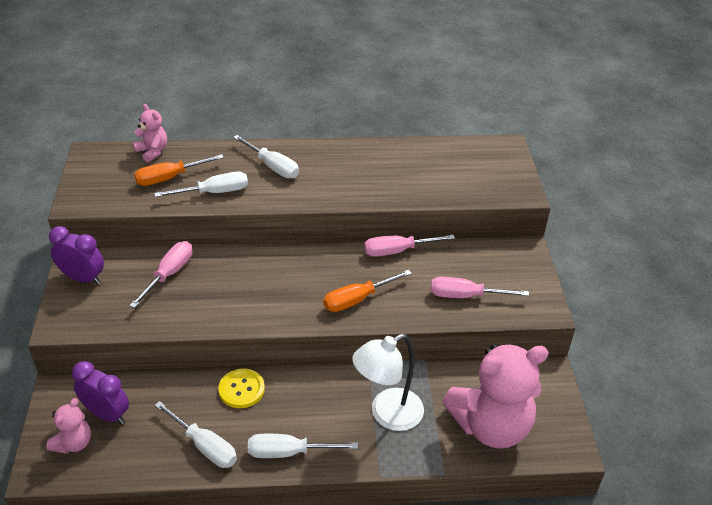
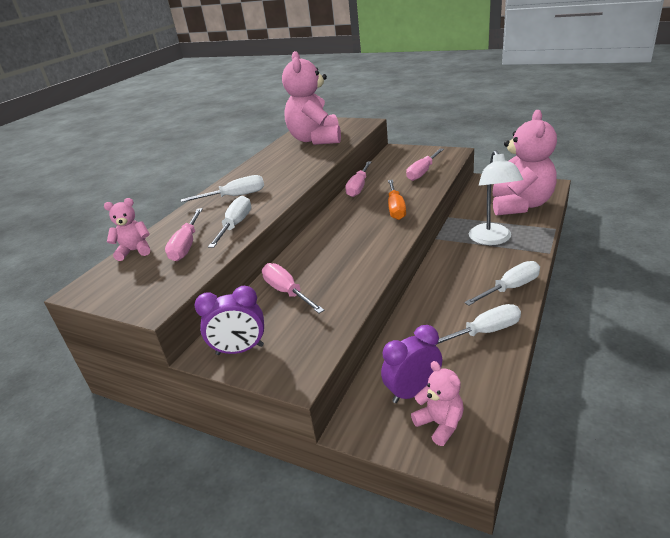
camera: 55 degrees left, 10 degrees down
purple clock [49,226,104,284] -> purple clock turned 150 degrees counterclockwise [194,286,264,355]
orange screwdriver [134,154,224,186] -> pink screwdriver [165,208,203,261]
yellow button [218,369,265,408] -> none
white screwdriver [248,434,358,458] -> white screwdriver turned 150 degrees counterclockwise [464,261,540,306]
none -> pink teddy bear [282,51,341,145]

